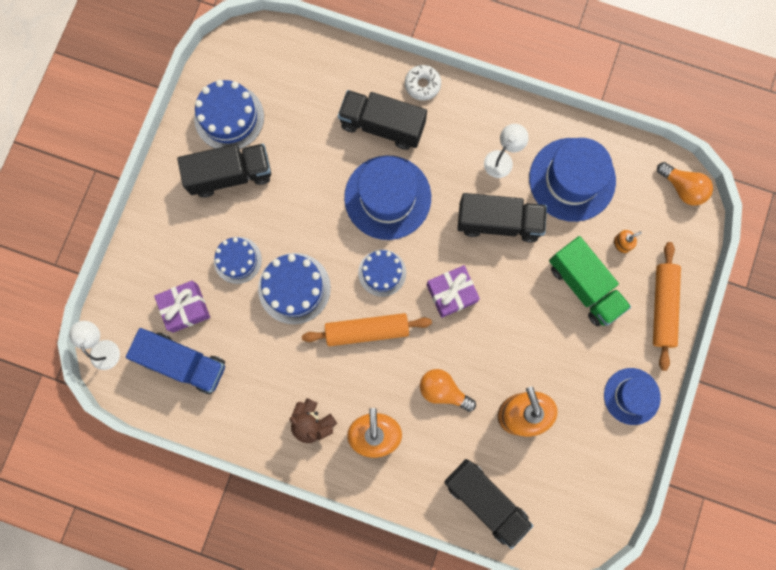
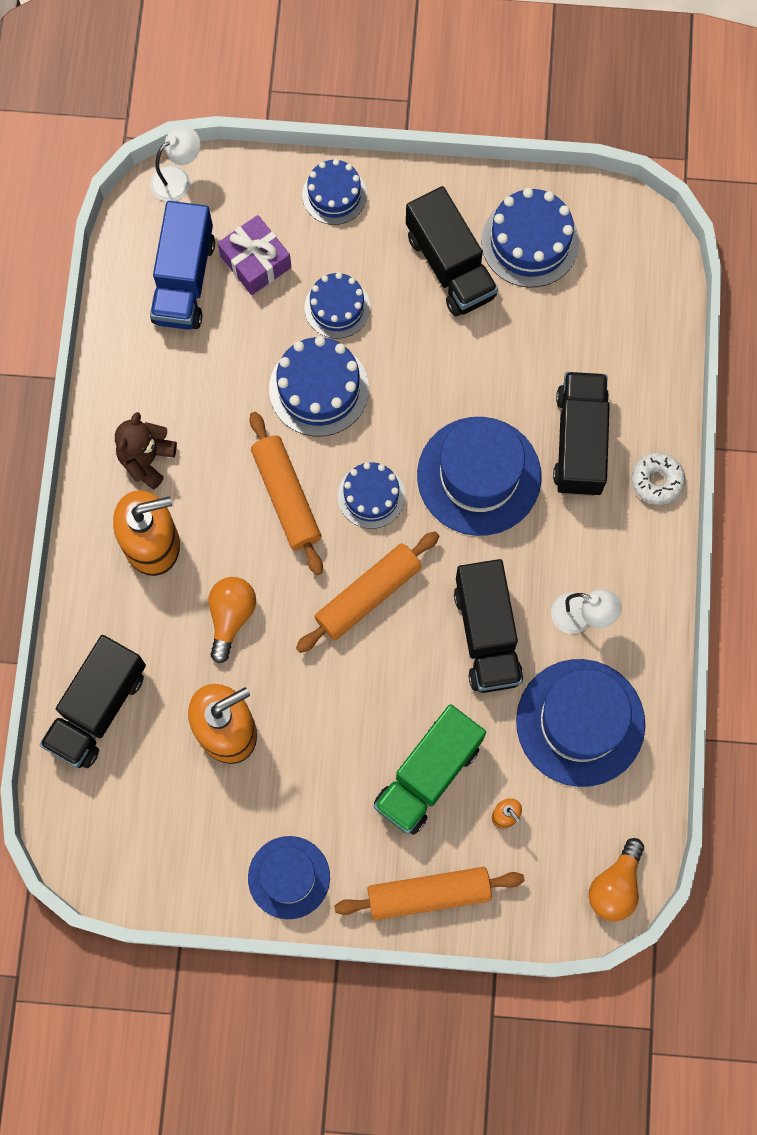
camera: 75 degrees right, 5 degrees down
purple gift [427,265,480,318] -> orange rolling pin [296,531,440,653]
none -> blue cake [302,159,367,225]

